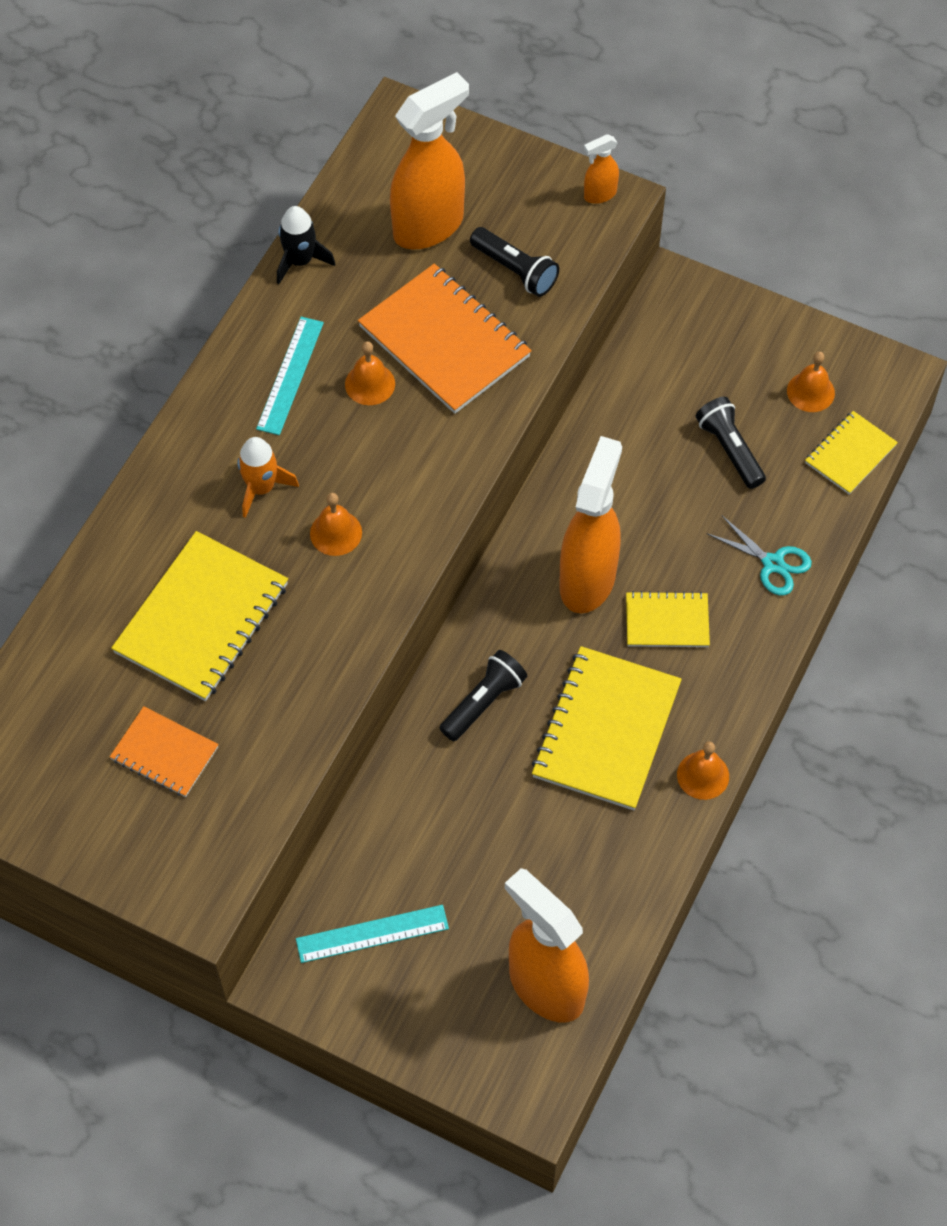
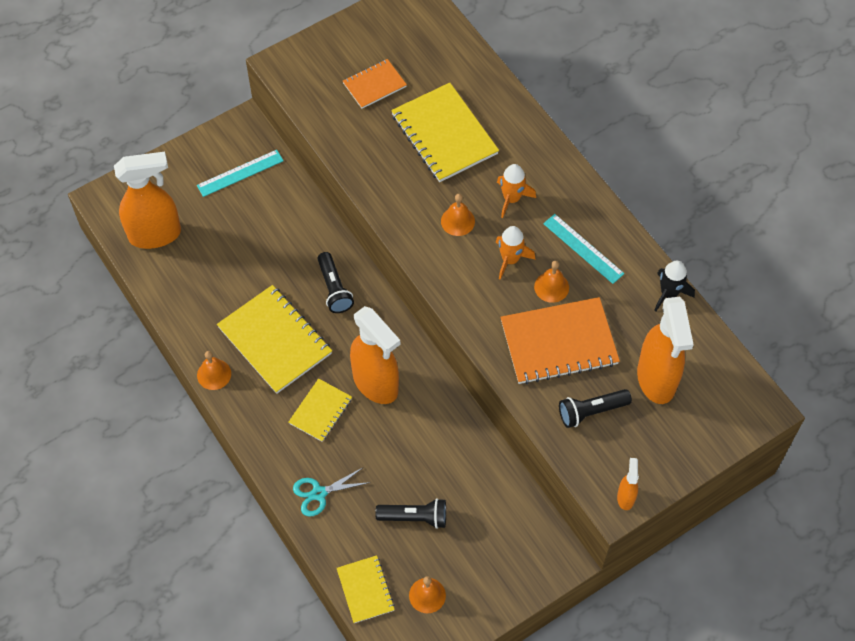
camera: 120 degrees right, 0 degrees up
turquoise ruler [296,905,449,963] -> turquoise ruler turned 45 degrees clockwise [197,150,284,197]
none -> orange rocket [496,226,535,280]

